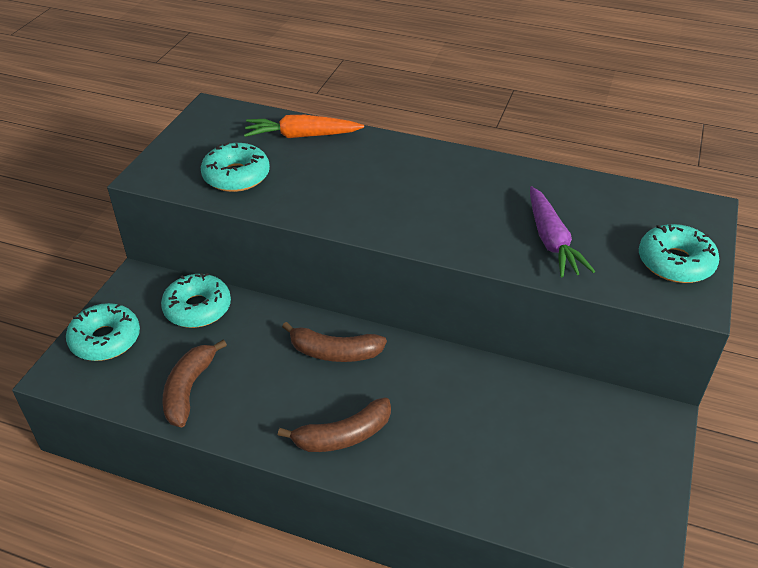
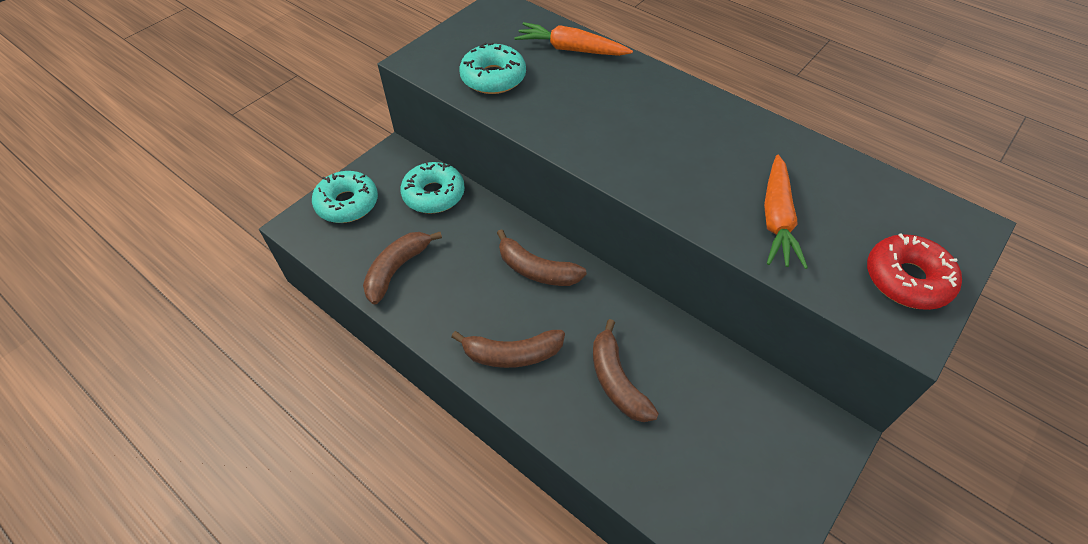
camera: 20 degrees right, 10 degrees up
purple carrot [530,186,595,278] -> orange carrot [764,155,808,269]
turquoise donut [639,224,719,283] -> red donut [867,233,962,310]
none -> brown banana [593,319,659,422]

